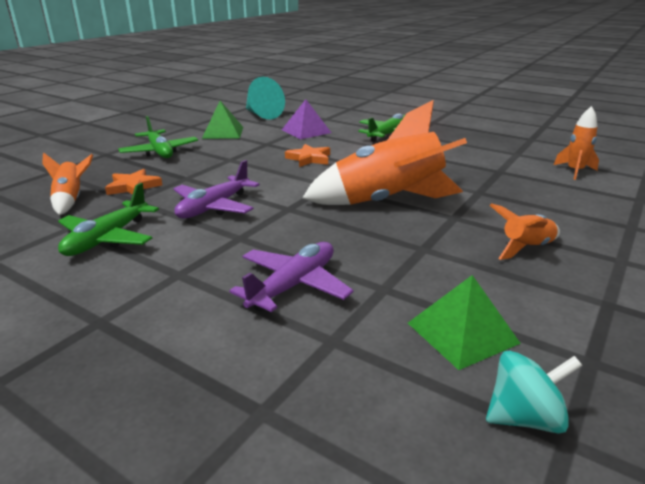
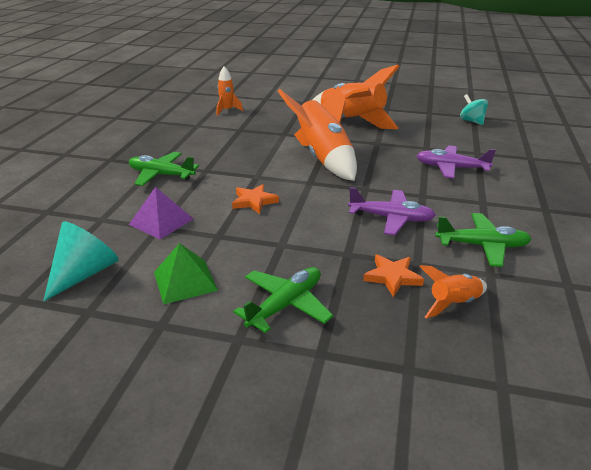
camera: 110 degrees left, 5 degrees up
green pyramid [408,275,521,370] -> none
orange rocket [489,203,560,260] -> orange rocket [313,65,400,129], size x2.07

